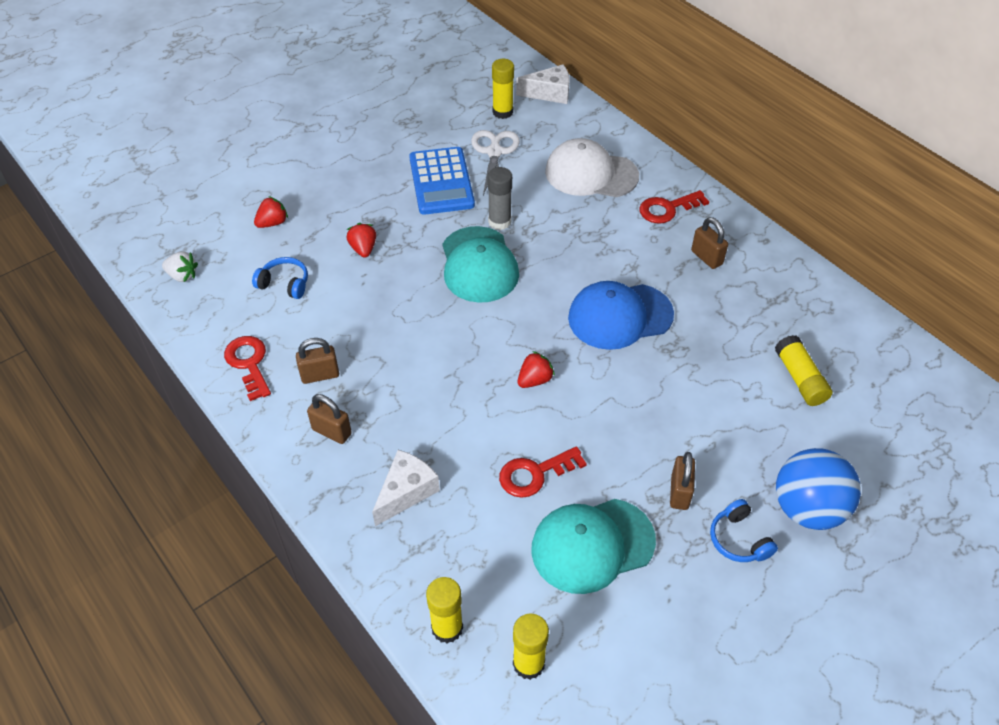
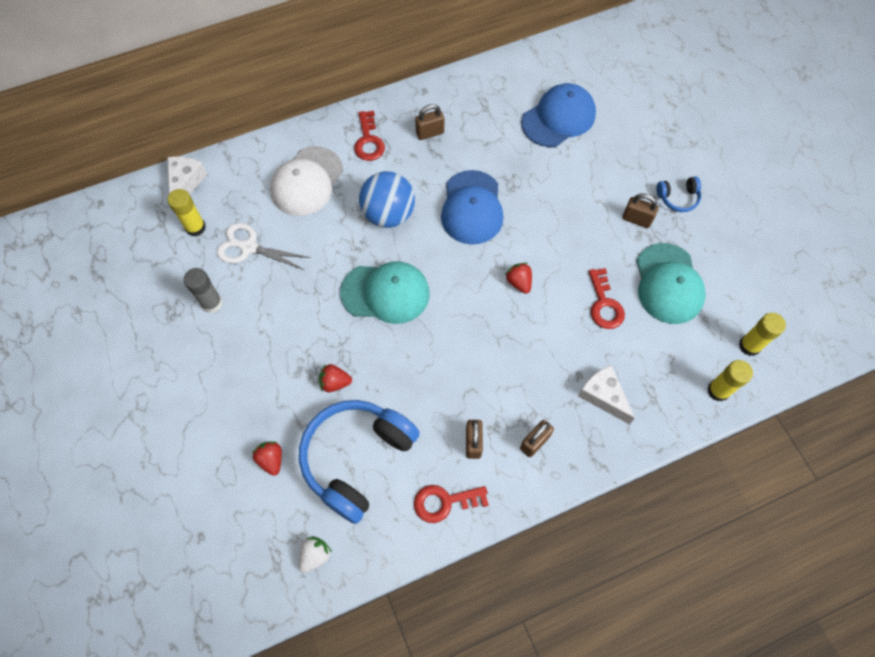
camera: 75 degrees left, 15 degrees up
blue headphones [252,257,308,299] -> blue headphones [299,400,420,524], size x2.30
blue calculator [409,147,475,215] -> none
grey glue stick [488,167,512,230] -> grey glue stick moved to [184,268,223,313]
yellow glue stick [775,335,832,406] -> blue cap [521,83,596,147]
blue ball [776,448,861,530] -> blue ball moved to [359,171,415,228]

